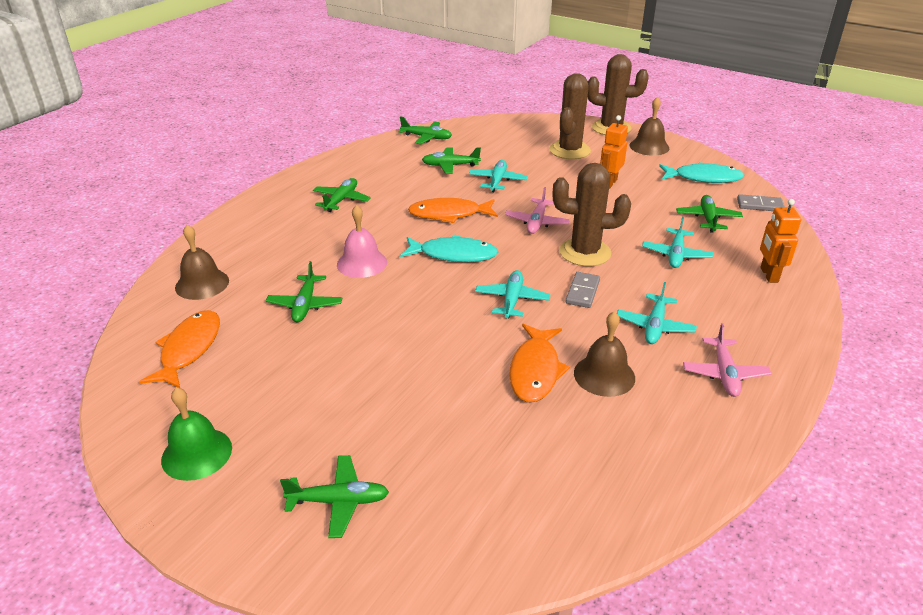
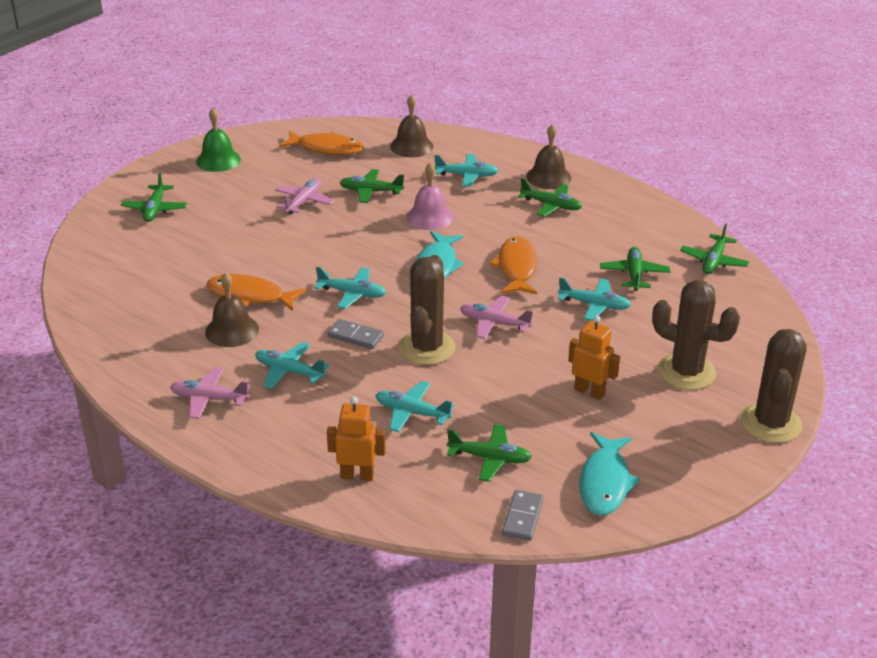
camera: 95 degrees right, 0 degrees up
brown bell [630,97,669,156] -> brown bell moved to [526,124,571,189]
none -> pink plane [275,178,335,215]
none -> turquoise plane [434,154,499,187]

